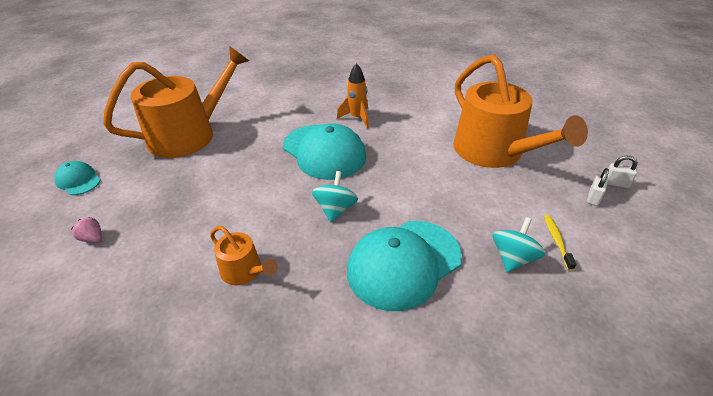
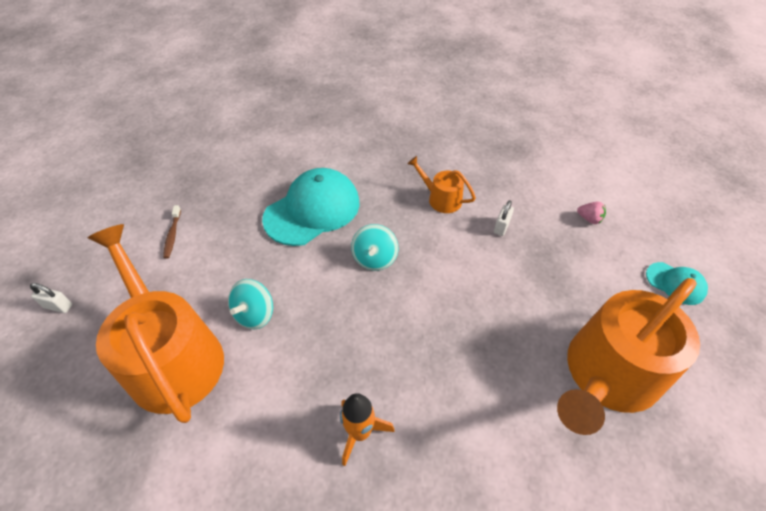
camera: 175 degrees right, 10 degrees up
turquoise cap [283,123,366,180] -> none
turquoise spinning top [492,217,546,272] -> turquoise spinning top moved to [228,279,273,329]
yellow toothbrush [544,215,577,270] -> brown toothbrush [163,205,181,258]
white padlock [587,168,609,206] -> white padlock moved to [494,200,514,236]

